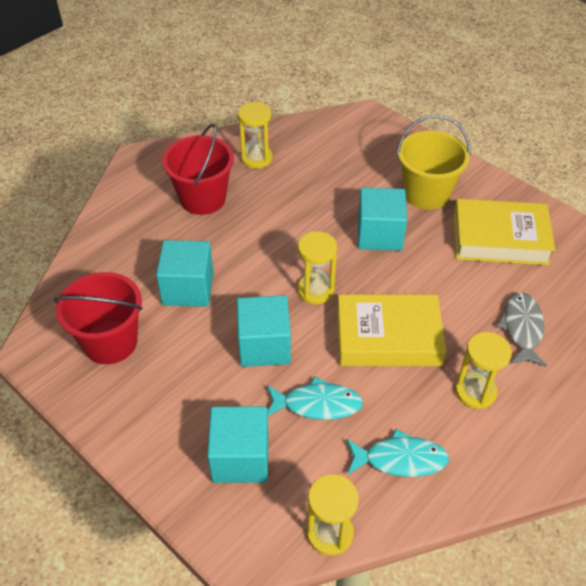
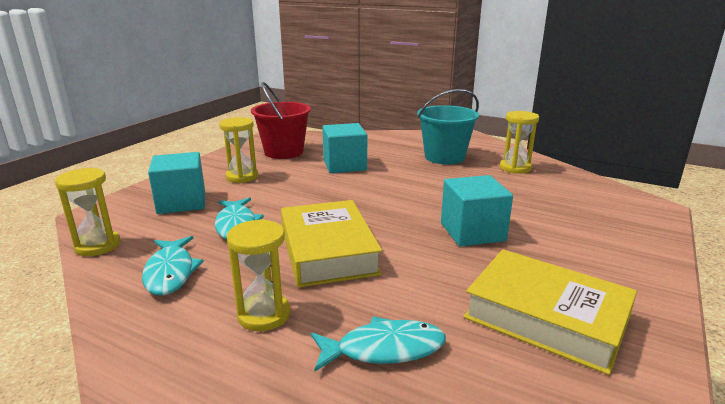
camera: 75 degrees right, 25 degrees down
red bucket [162,124,234,215] -> turquoise bucket [417,89,479,165]
turquoise cube [237,295,291,367] -> none
yellow hourglass [298,231,337,304] -> yellow hourglass moved to [219,117,258,183]
yellow bucket [397,115,471,210] -> none
yellow book [454,199,555,265] -> yellow book turned 45 degrees counterclockwise [464,249,637,375]
grey fish [496,292,547,367] -> turquoise fish [311,317,446,371]

